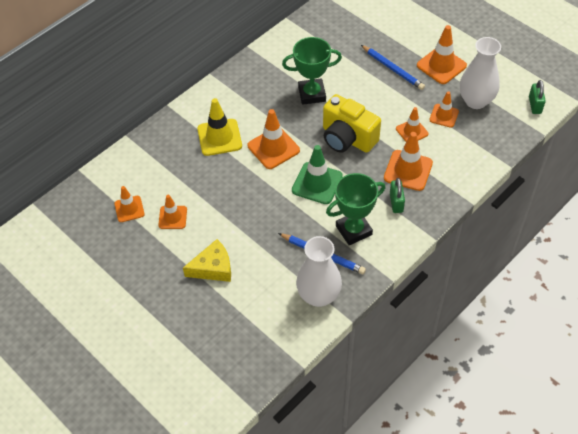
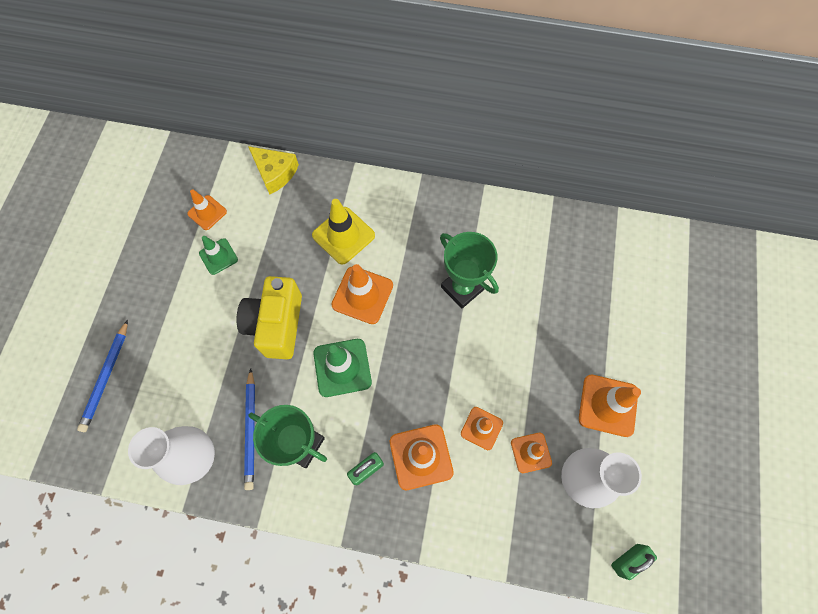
camera: 55 degrees right, 15 degrees up
orange traffic cone [158,195,187,229] -> green traffic cone [199,236,238,275]
yellow cheese [183,239,231,282] -> yellow cheese moved to [248,146,299,194]
yellow camera [323,94,381,153] -> yellow camera moved to [236,276,302,359]
blue pencil [361,45,425,90] -> blue pencil moved to [77,320,128,432]

